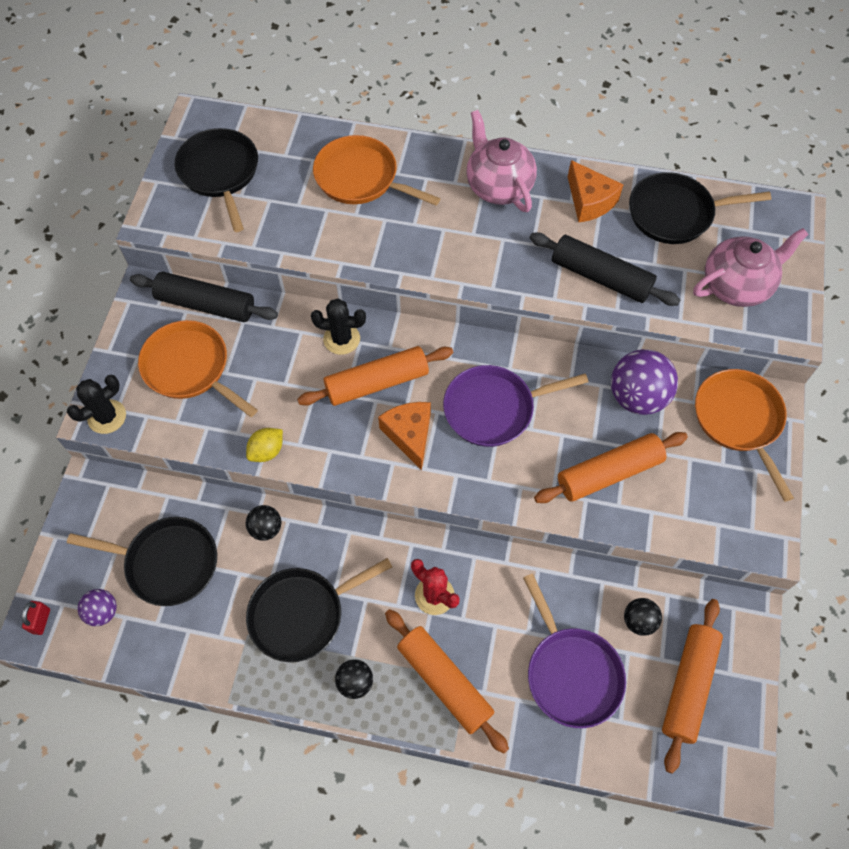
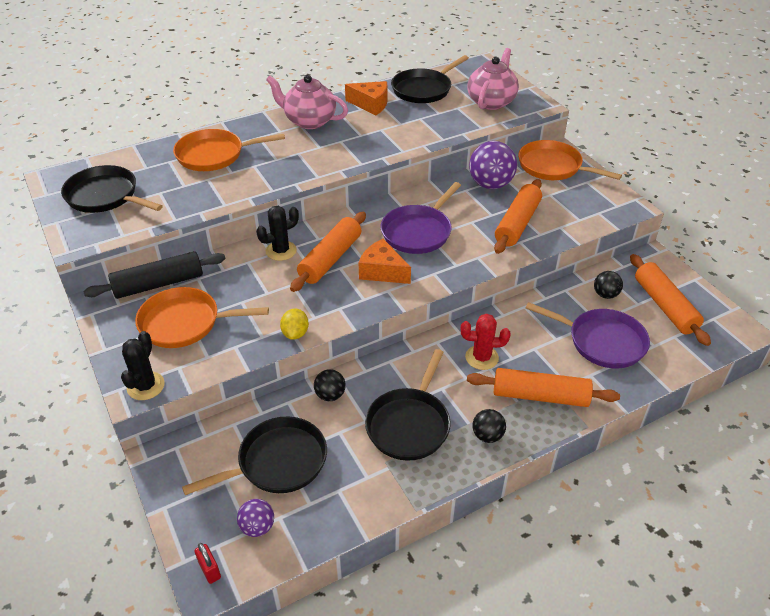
camera: 40 degrees left, 20 degrees down
black rolling pin [530,232,680,306] -> none

